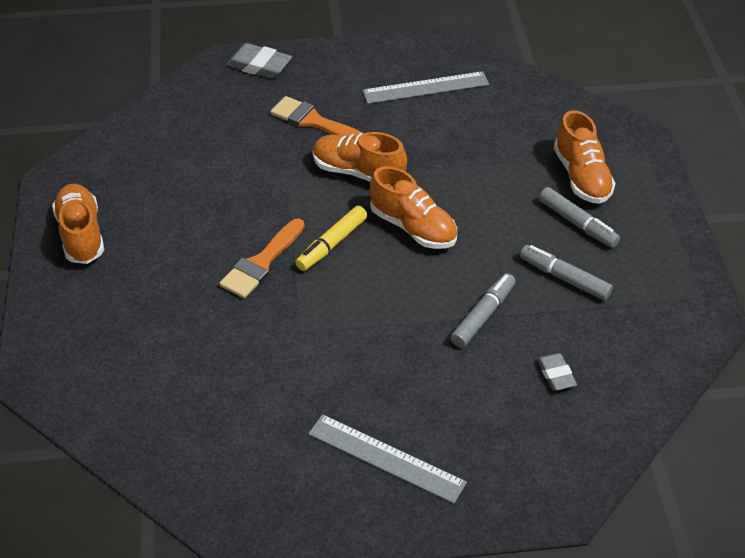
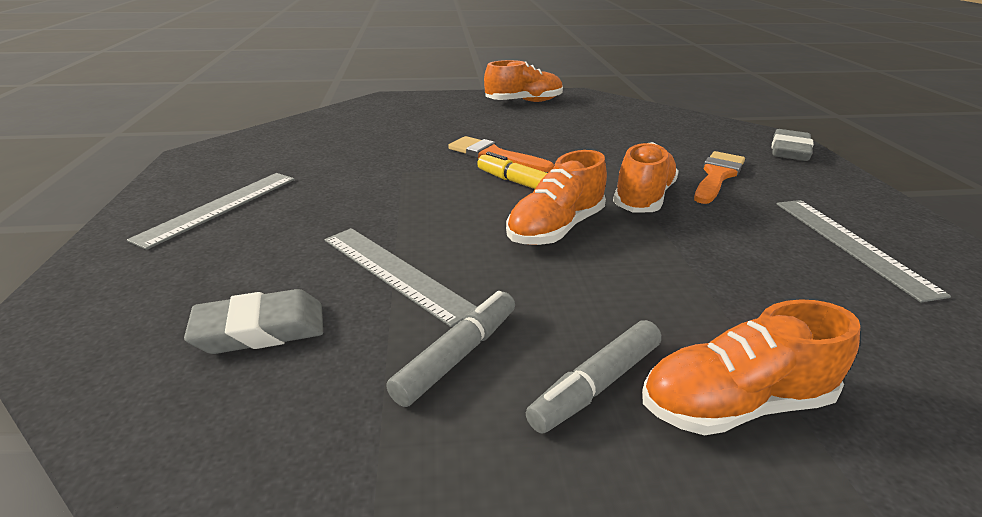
camera: 90 degrees right, 15 degrees down
grey marker [450,273,516,348] -> grey ruler [324,228,477,327]
grey eraser [537,353,577,391] -> grey eraser [184,289,323,354], size x1.61

